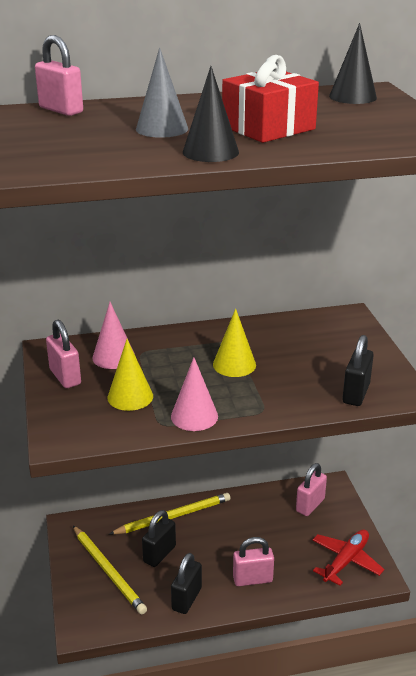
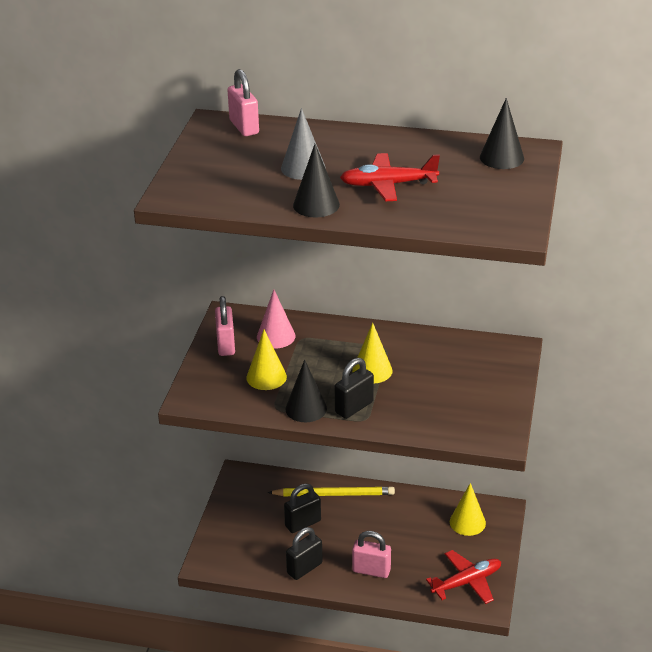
camera: 25 degrees right, 5 degrees up
yellow pencil [73,526,147,614] -> none
pink cone [171,357,218,431] -> black cone [285,360,327,422]
red gift [222,55,319,143] -> red plane [340,153,440,201]
pink padlock [296,463,327,516] -> yellow cone [450,483,486,536]
black padlock [342,335,374,406] -> black padlock moved to [334,358,374,419]

